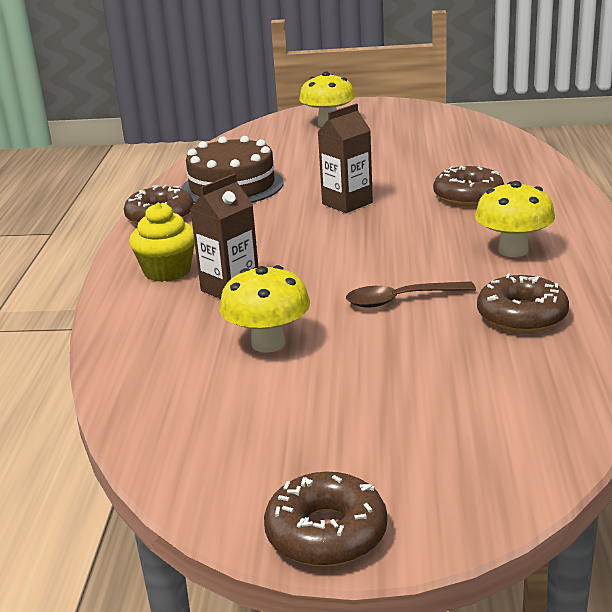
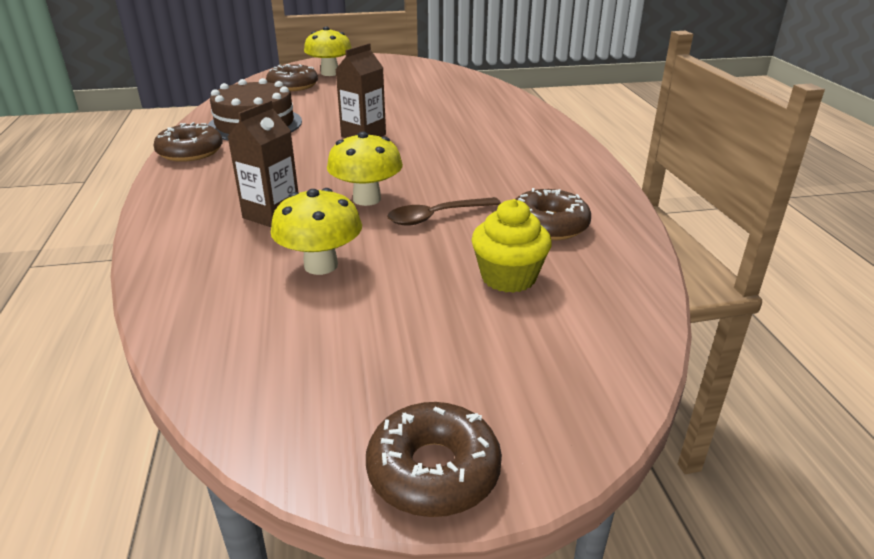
camera: 15 degrees left, 5 degrees up
yellow cupcake [129,203,195,282] -> yellow cupcake moved to [472,199,552,293]
brown donut [433,166,504,206] -> brown donut moved to [266,64,318,91]
yellow mushroom [475,181,555,257] -> yellow mushroom moved to [327,131,403,206]

